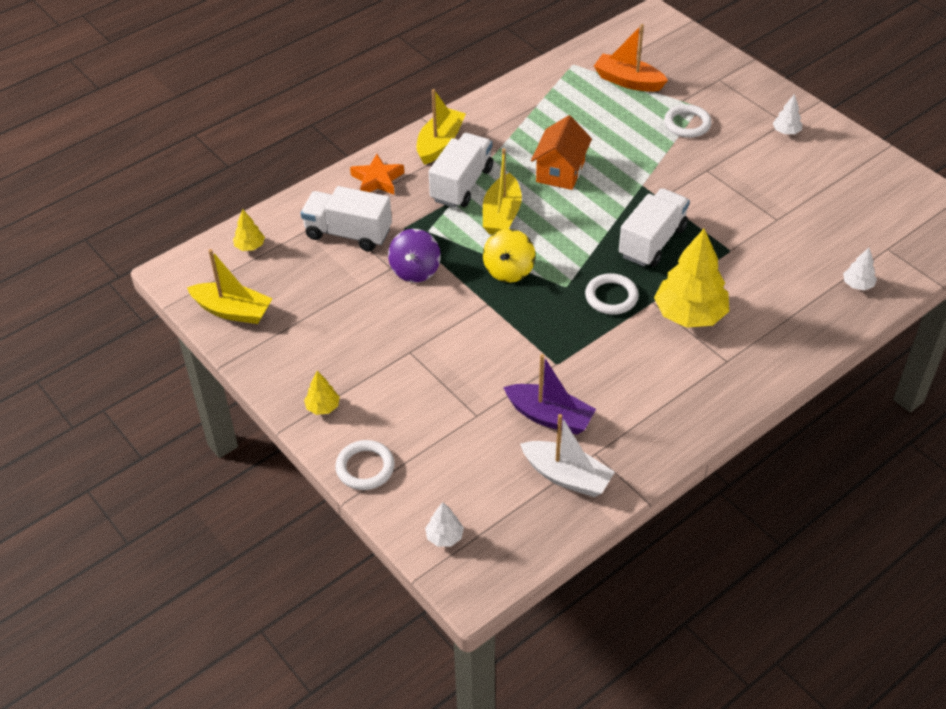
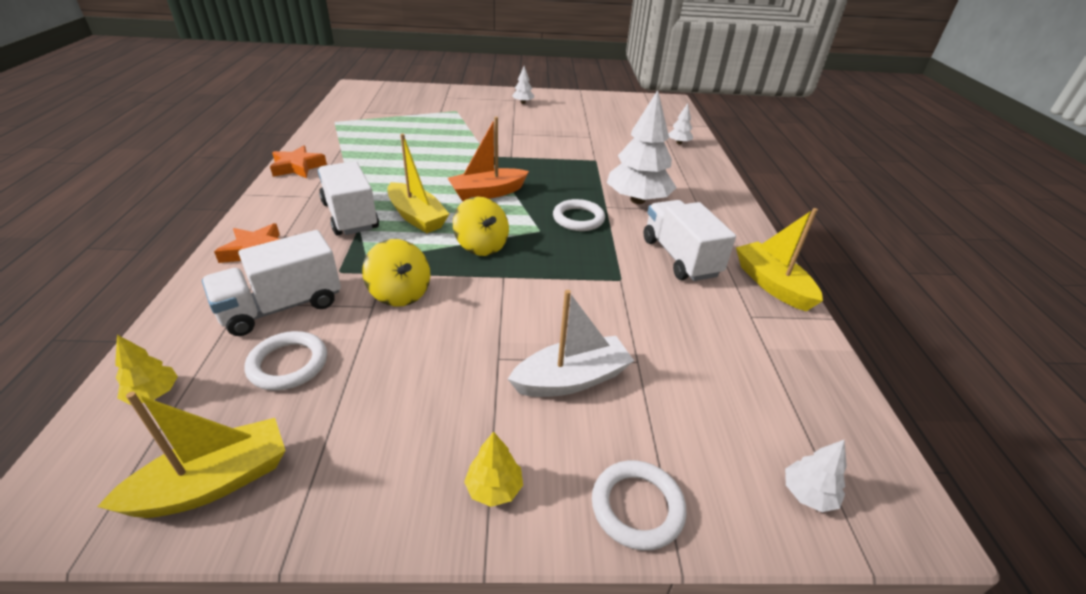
camera: 55 degrees left, 10 degrees down
purple spinning top [388,229,441,283] -> yellow spinning top [362,239,430,307]
yellow boat [417,89,466,165] -> yellow boat moved to [736,208,823,311]
purple boat [503,354,596,435] -> none
white boat [520,414,615,497] -> white boat moved to [508,290,634,397]
orange house [531,115,592,190] -> none
orange boat [594,24,668,92] -> orange boat moved to [448,117,529,201]
white truck [619,188,690,267] -> white truck moved to [644,200,736,281]
yellow tree [654,229,729,328] -> white tree [607,90,677,204]
white ring [664,104,712,138] -> white ring moved to [245,331,327,391]
none -> orange star [270,145,327,178]

